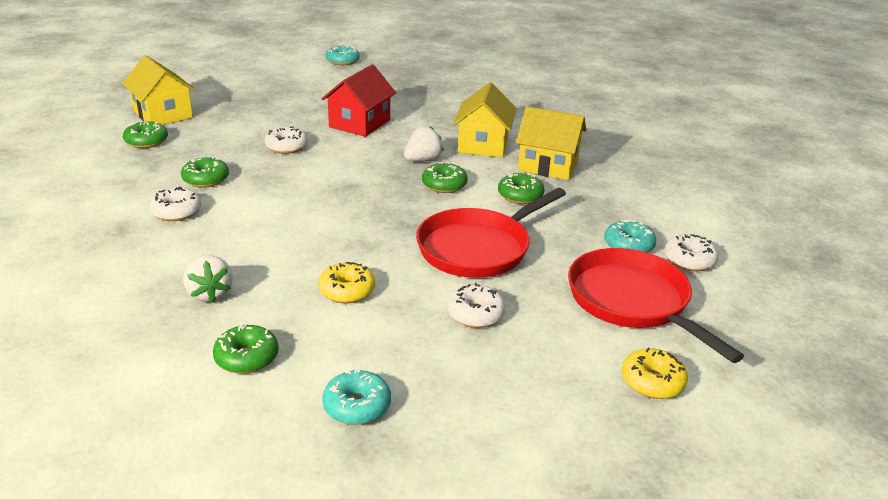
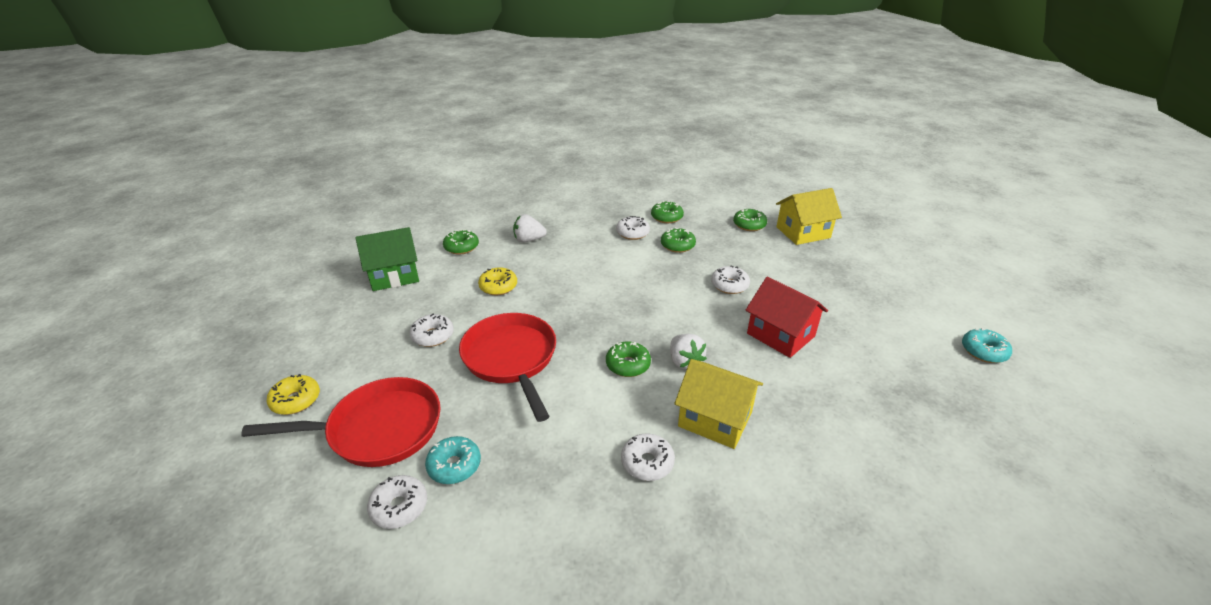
camera: 110 degrees right, 5 degrees up
turquoise donut [322,368,391,425] -> green house [355,227,419,291]
green donut [498,173,544,204] -> green donut moved to [651,200,684,223]
yellow house [516,106,586,180] -> white donut [621,433,675,481]

